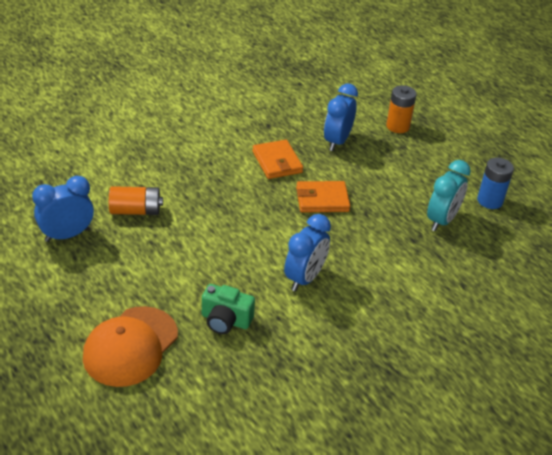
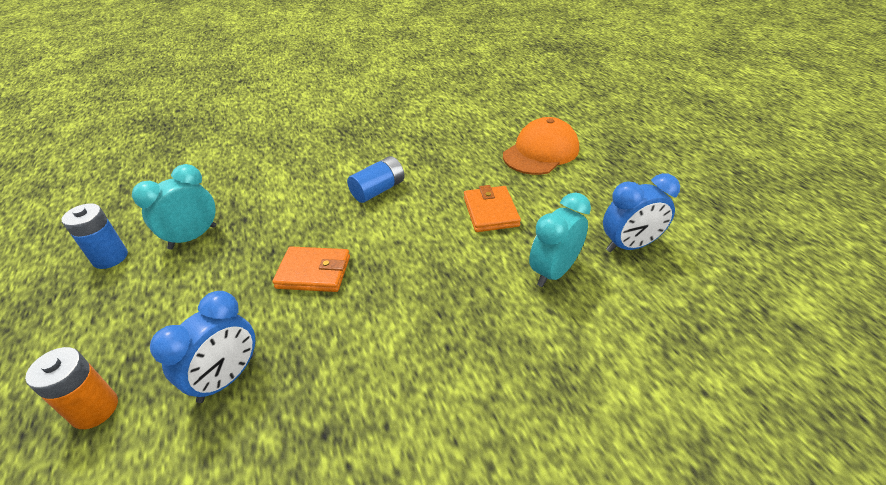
camera: 165 degrees left, 0 degrees up
orange battery [109,186,163,215] -> turquoise clock [529,192,591,287]
green camera [202,284,255,334] -> none
orange wallet [252,140,303,179] -> orange wallet moved to [464,185,521,232]
blue clock [284,214,331,291] -> blue battery [347,156,405,203]

